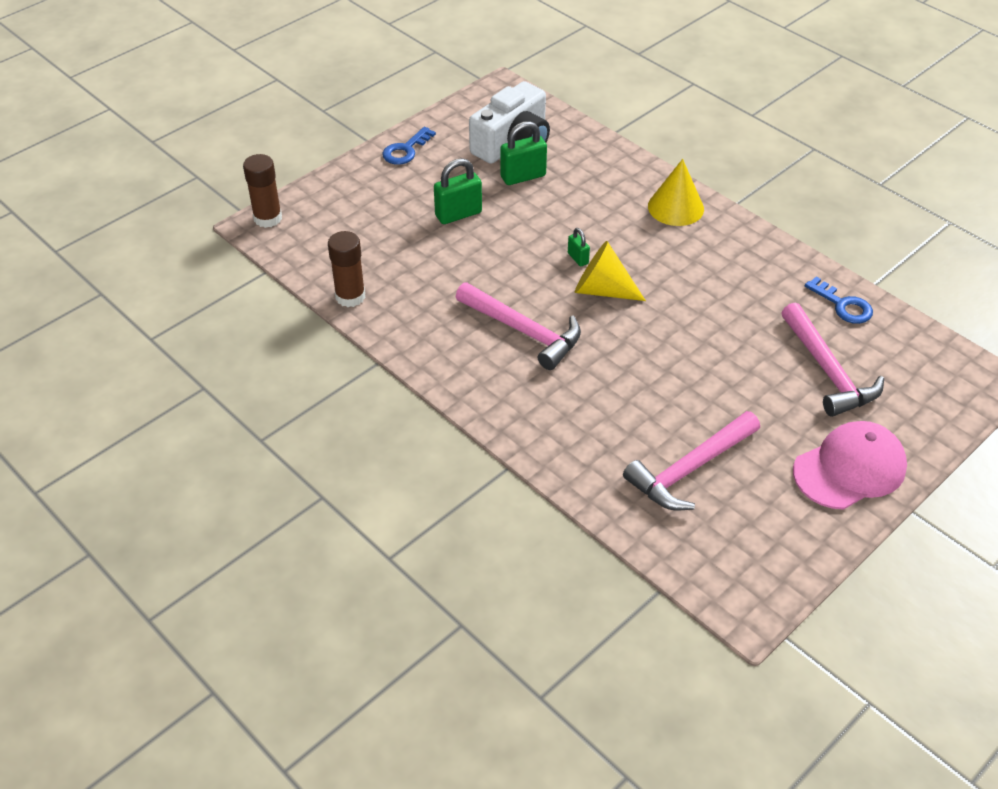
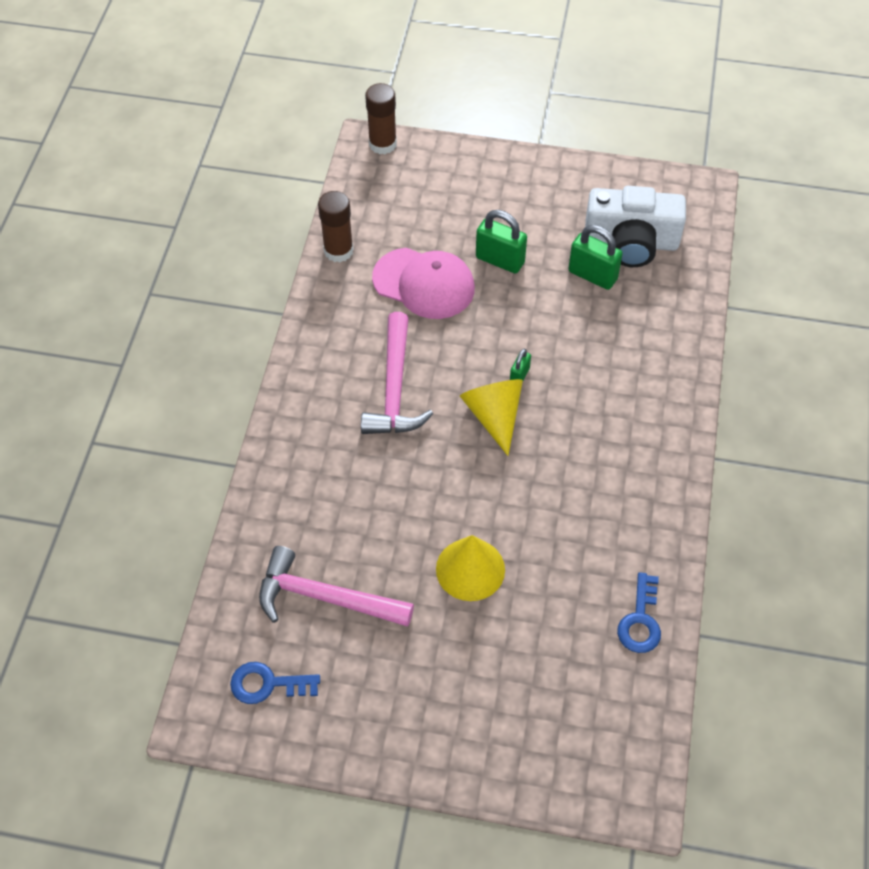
camera: 55 degrees right, 10 degrees up
blue key [382,127,436,165] -> blue key moved to [230,662,320,704]
yellow cone [648,159,704,226] -> yellow cone moved to [436,535,505,601]
pink hammer [781,302,884,417] -> none
pink cap [793,421,907,510] -> pink cap moved to [372,248,475,319]

